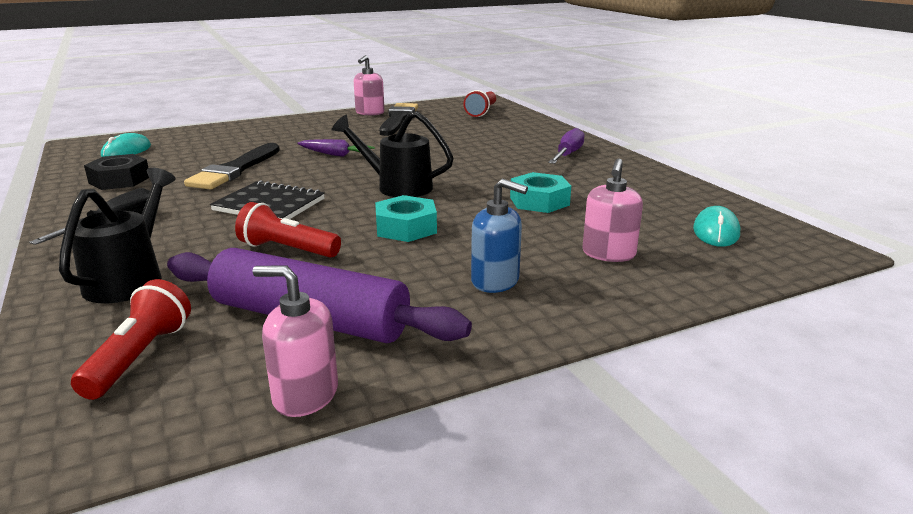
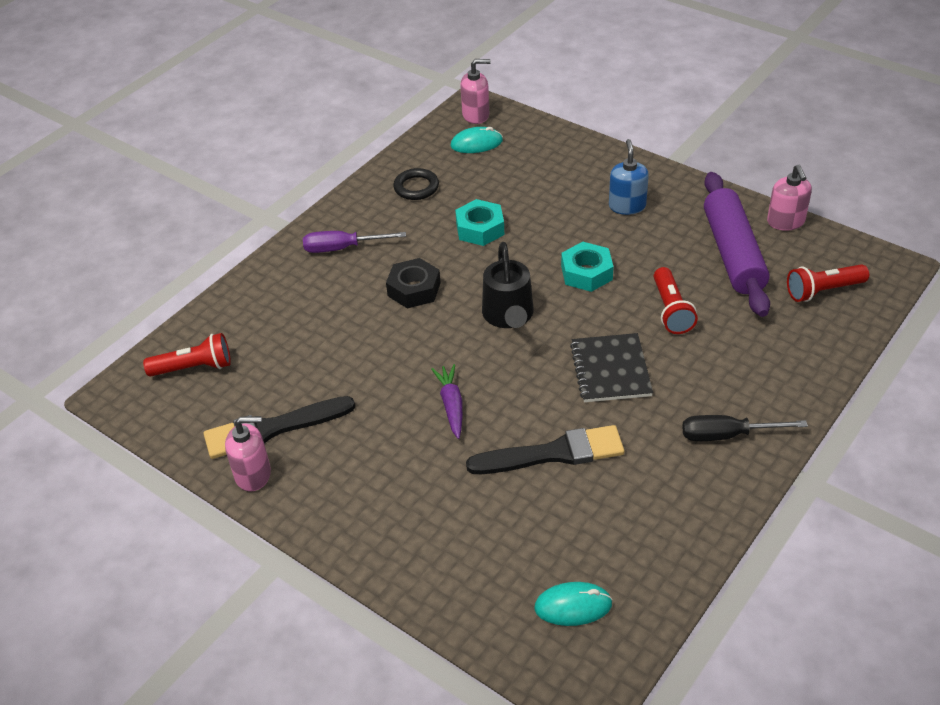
camera: 115 degrees left, 20 degrees up
black watering can [59,168,176,304] -> none
black nut [84,154,149,190] -> black nut moved to [386,258,441,308]
pink soap dispenser [582,158,643,262] -> pink soap dispenser moved to [460,59,491,124]
none -> black ring [393,168,439,200]

